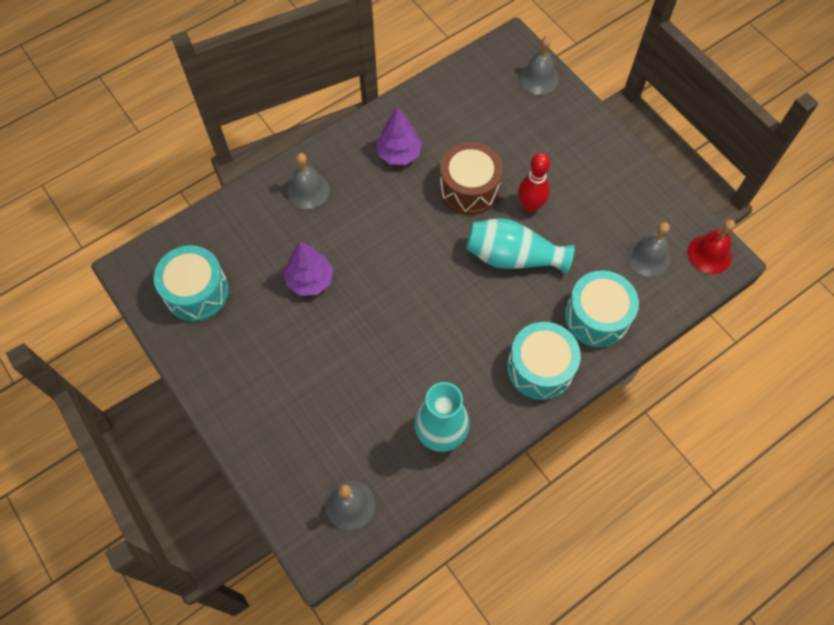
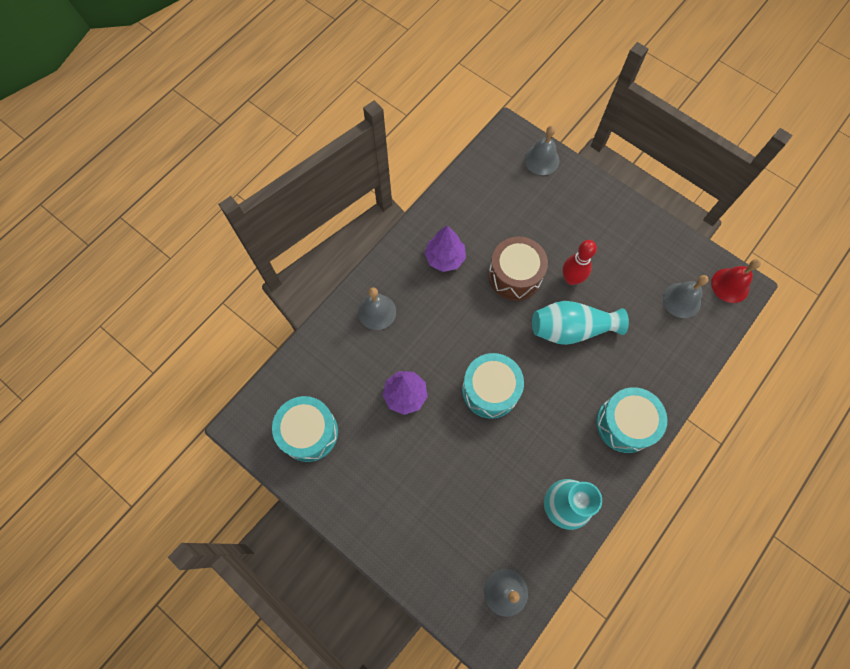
camera: 15 degrees left, 5 degrees up
turquoise drum [565,270,639,347] -> turquoise drum moved to [462,353,524,419]

